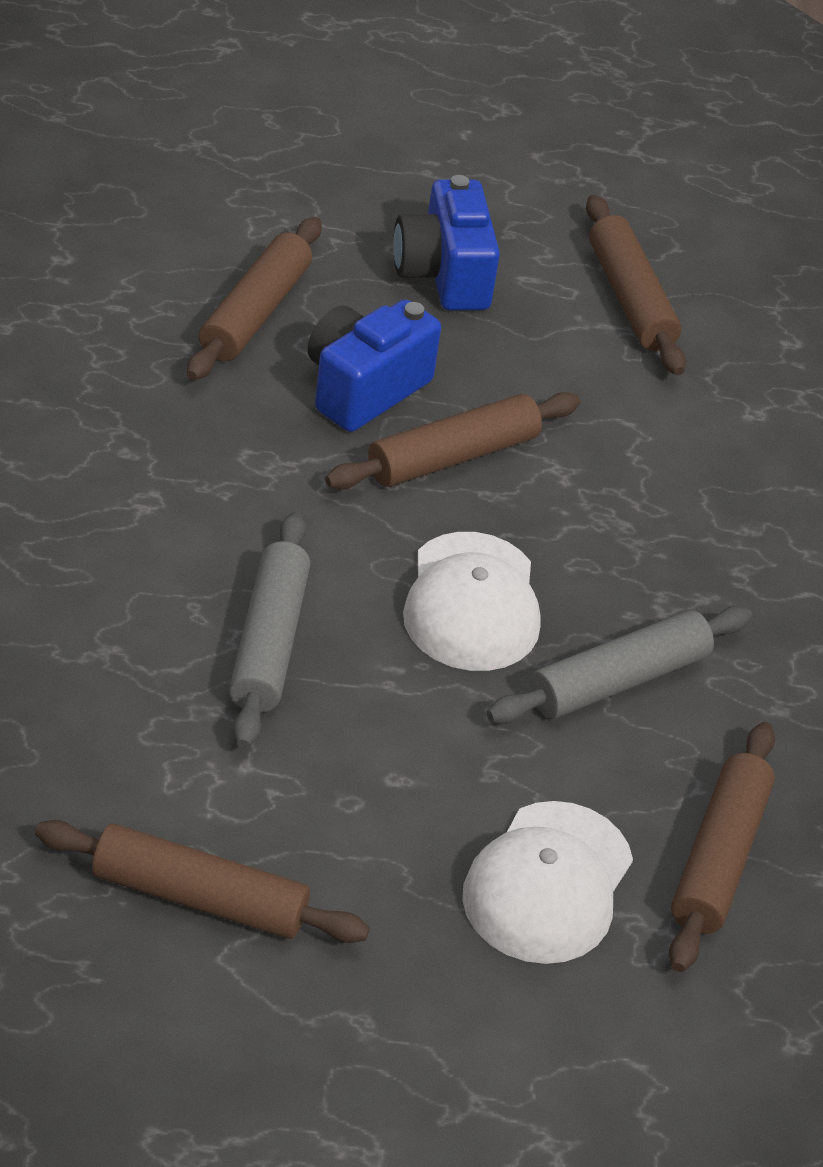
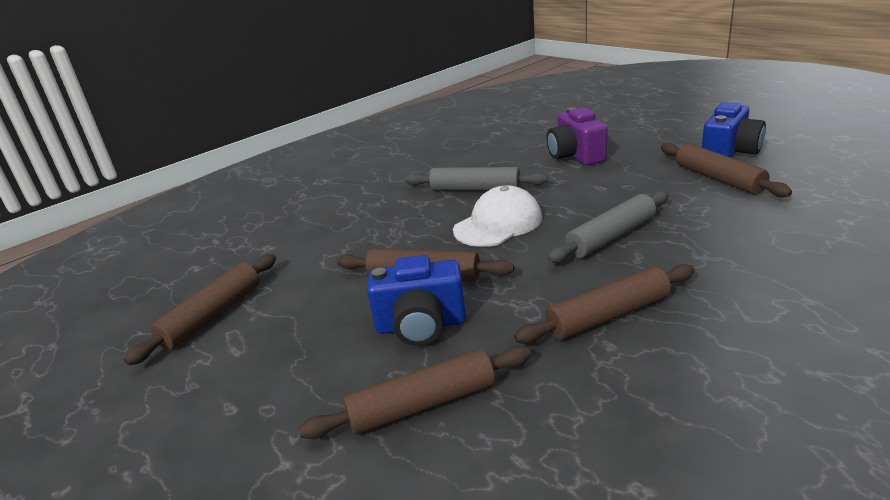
camera: 125 degrees left, 15 degrees down
blue camera [393,175,500,310] -> blue camera moved to [702,102,766,158]
white cap [462,801,633,964] -> purple camera [546,107,608,165]
brown rolling pin [669,722,775,972] -> brown rolling pin moved to [514,264,695,344]

